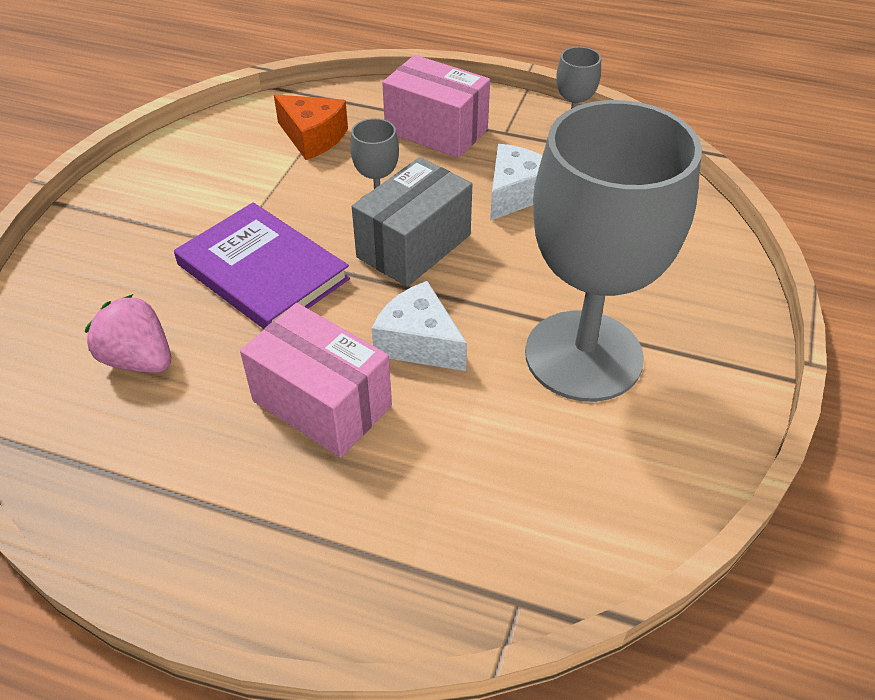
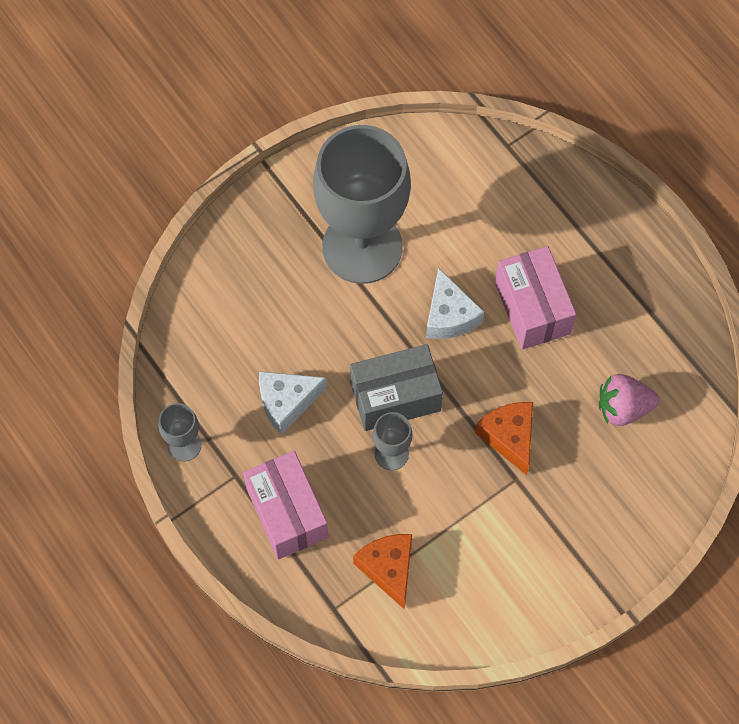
camera: 145 degrees left, 20 degrees up
pink strawberry [85,294,171,373] -> pink strawberry turned 105 degrees clockwise [599,374,659,426]
purple book [174,202,350,329] -> orange cheese [475,402,533,475]

